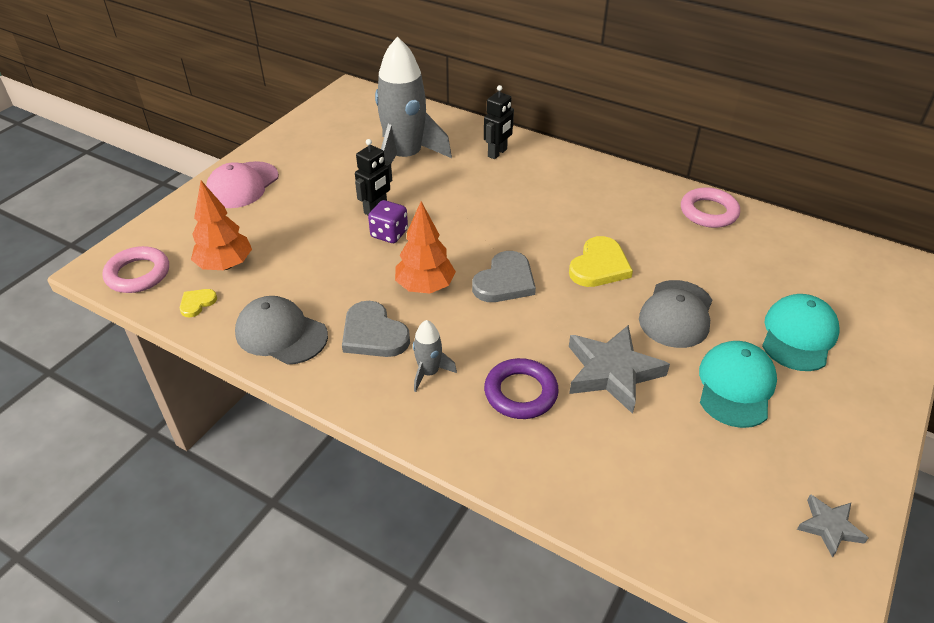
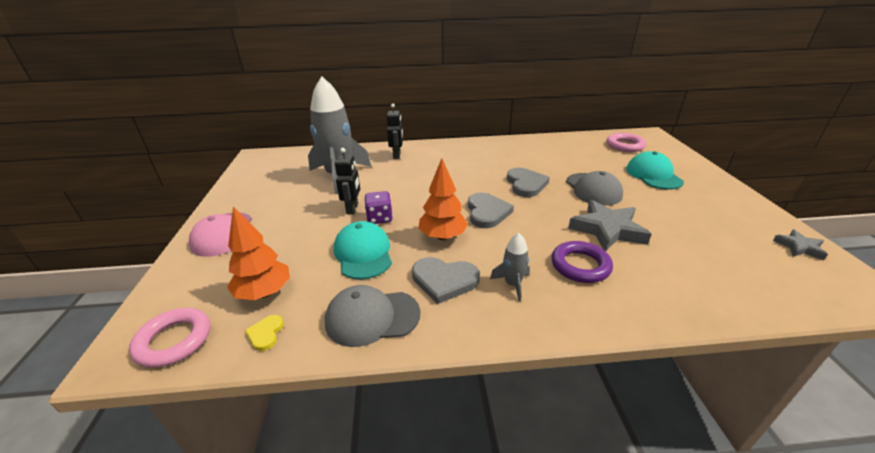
camera: 35 degrees left, 10 degrees down
yellow heart [569,236,633,287] -> grey heart [507,168,550,197]
pink ring [681,187,740,228] -> pink ring moved to [607,133,646,152]
turquoise cap [699,341,777,428] -> turquoise cap moved to [334,221,392,279]

